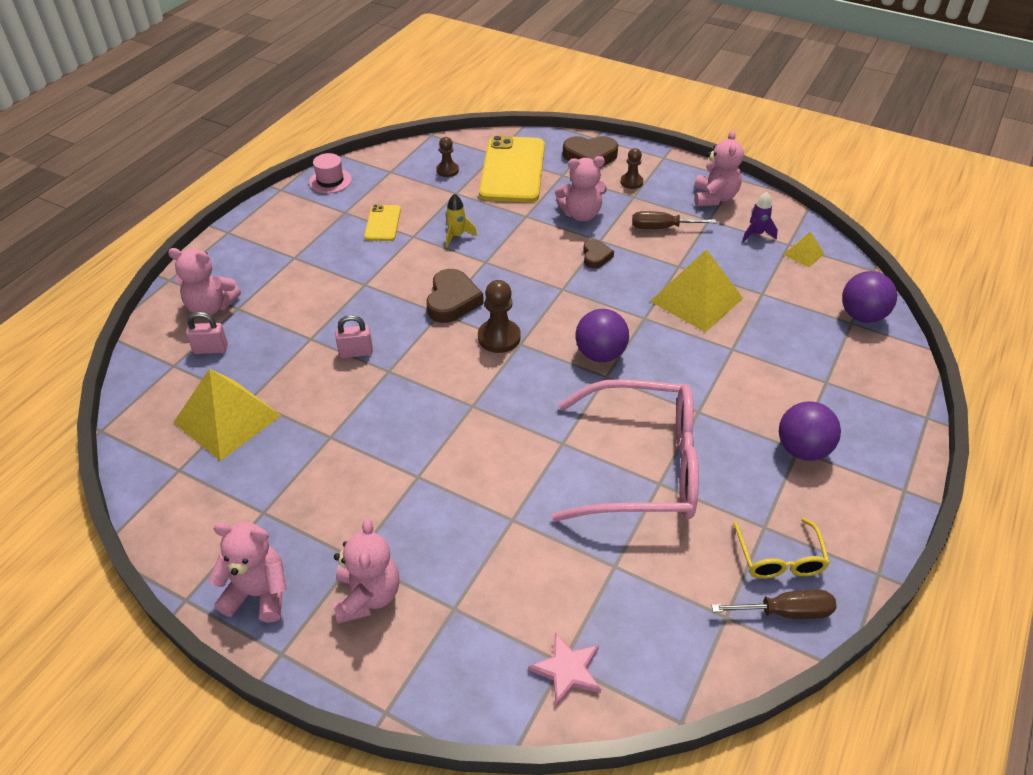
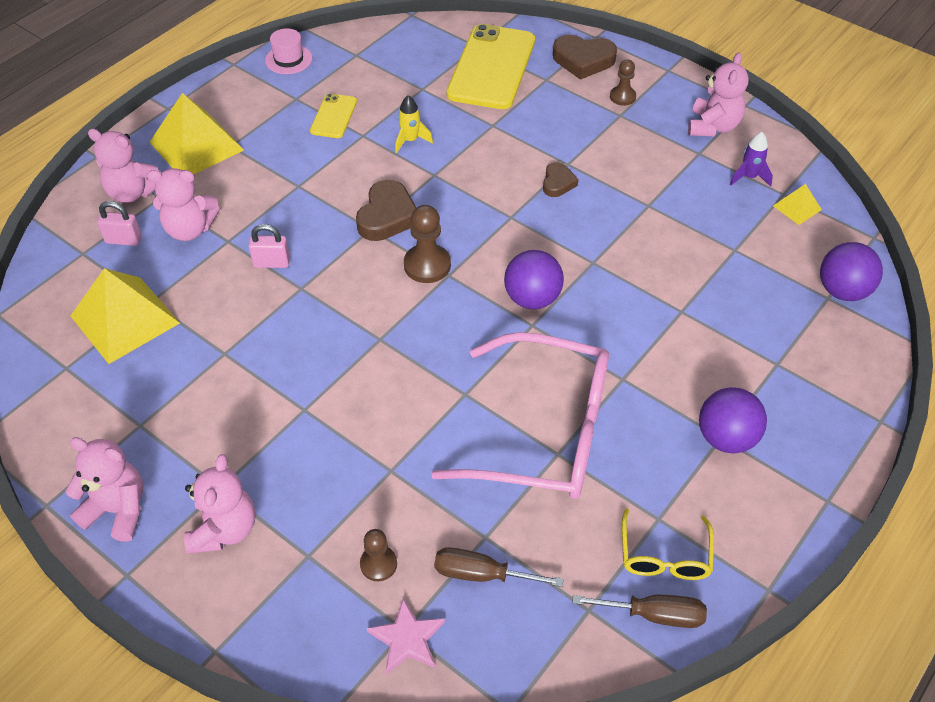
camera: 10 degrees right, 5 degrees up
brown pawn [436,137,459,177] -> brown pawn moved to [360,529,397,581]
pink teddy bear [555,156,607,221] -> pink teddy bear moved to [147,168,220,241]
brown screwdriver [632,211,716,229] -> brown screwdriver moved to [434,547,564,587]
yellow pyramid [650,249,743,332] -> yellow pyramid moved to [150,93,244,174]

